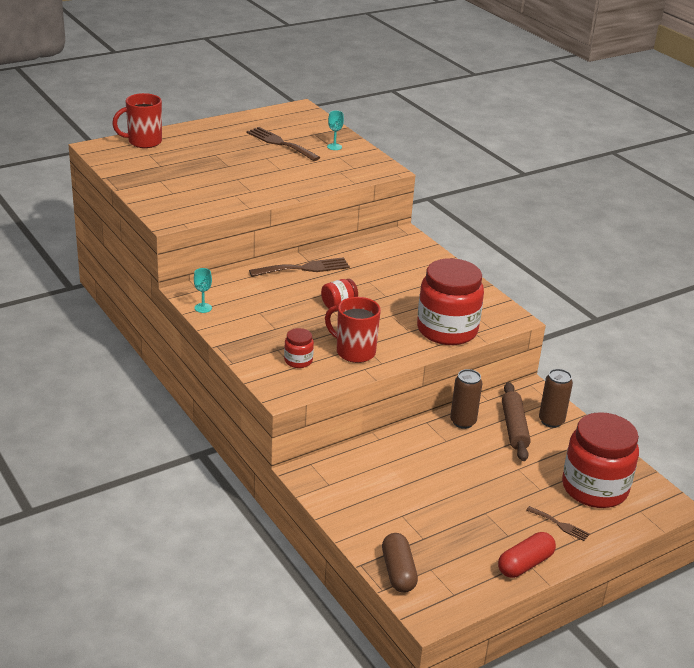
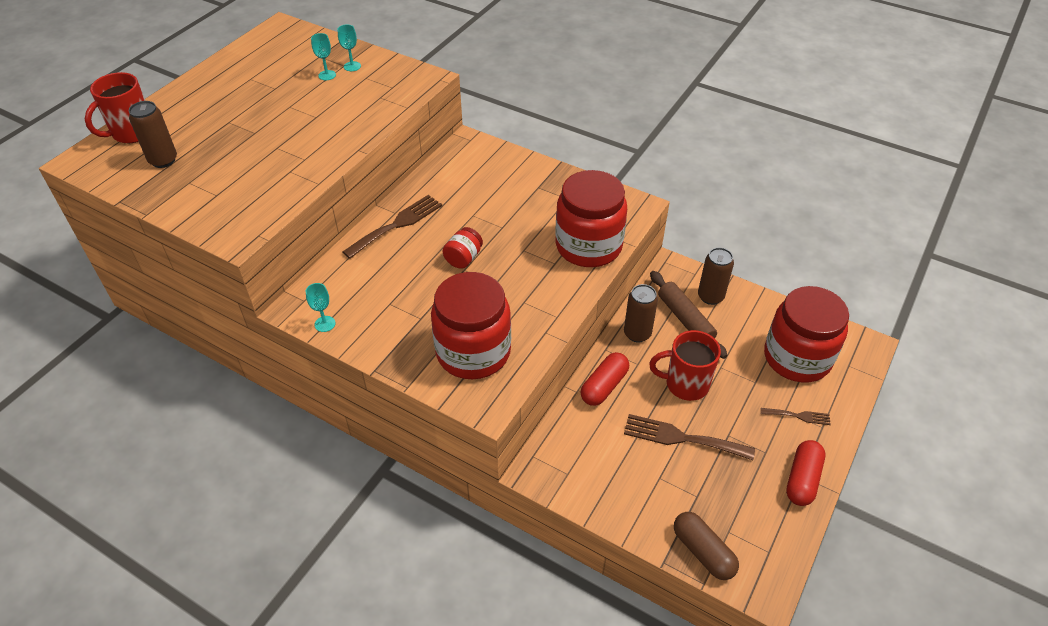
camera: 25 degrees left, 15 degrees up
brown fork [246,127,321,161] -> brown fork moved to [624,414,755,460]
red jar [284,328,314,368] -> red jar [431,272,511,379], size x2.27
red mug [325,297,381,363] -> red mug moved to [649,330,721,401]
none -> brown can [129,101,177,168]
none -> turquoise goblet [311,33,336,80]
none -> red capsule [581,352,629,406]

